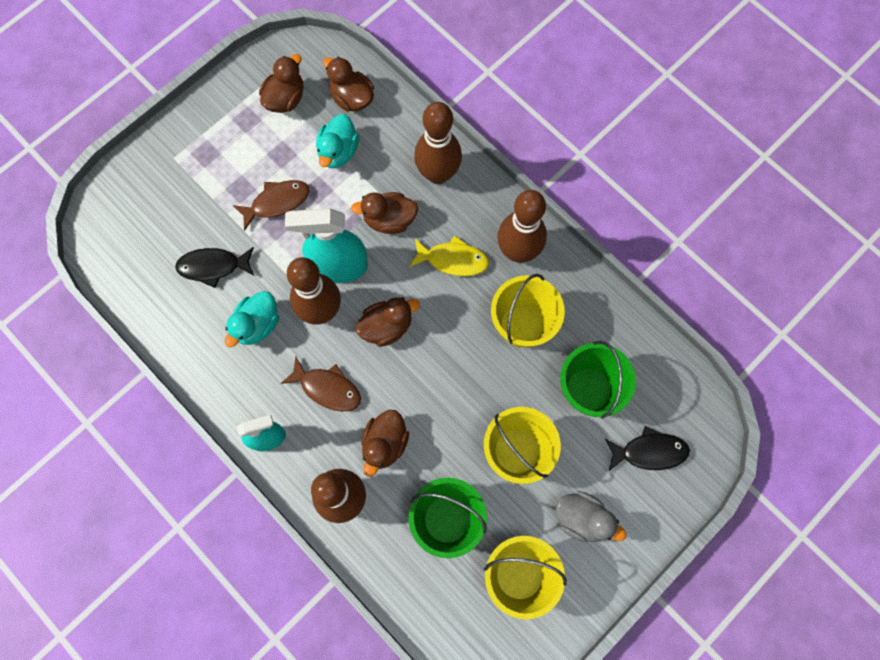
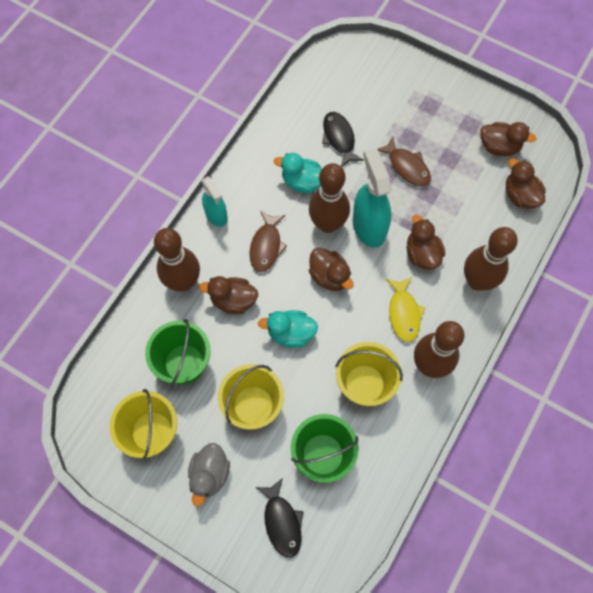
camera: 75 degrees right, 5 degrees down
turquoise duck [316,114,359,168] -> turquoise duck moved to [258,310,318,348]
brown duck [323,57,374,112] -> brown duck turned 60 degrees counterclockwise [506,158,546,209]

